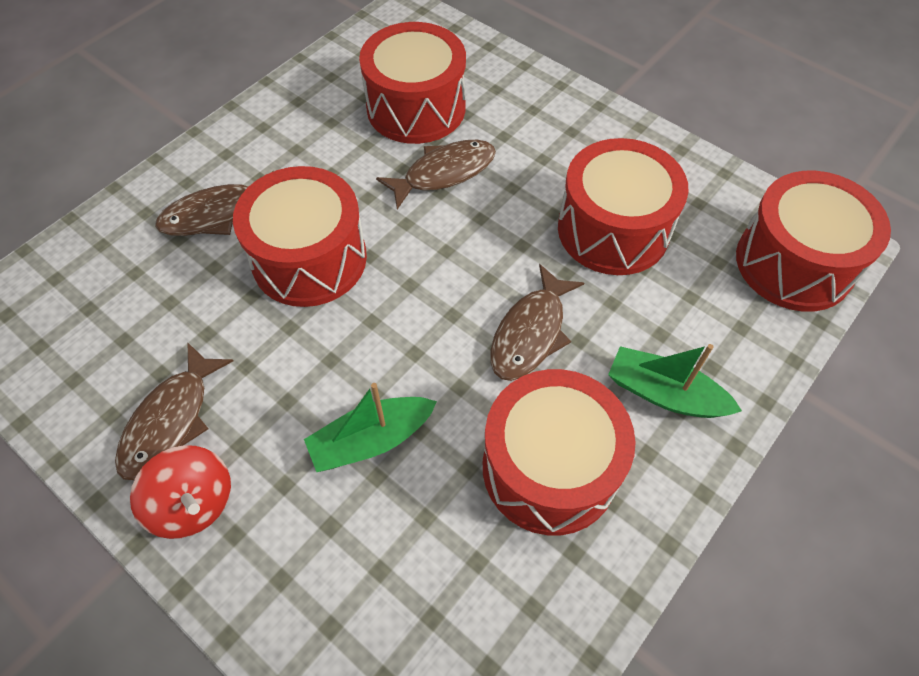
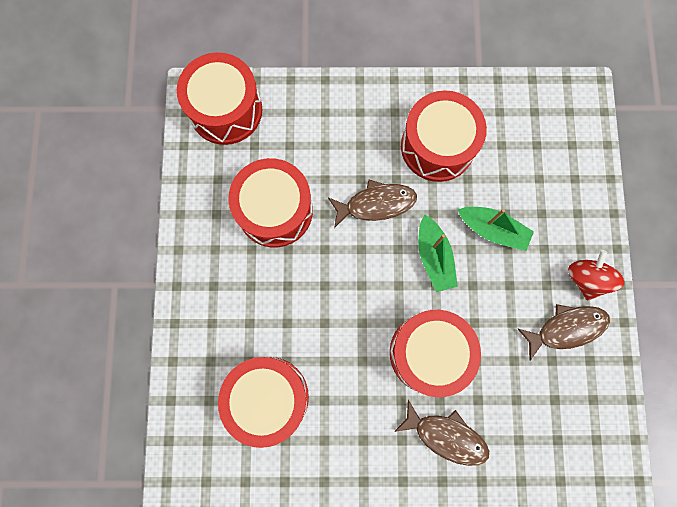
camera: 130 degrees left, 20 degrees up
brown fish [376,140,496,209] -> none
green boat [608,344,742,418] -> green boat moved to [418,215,458,292]

